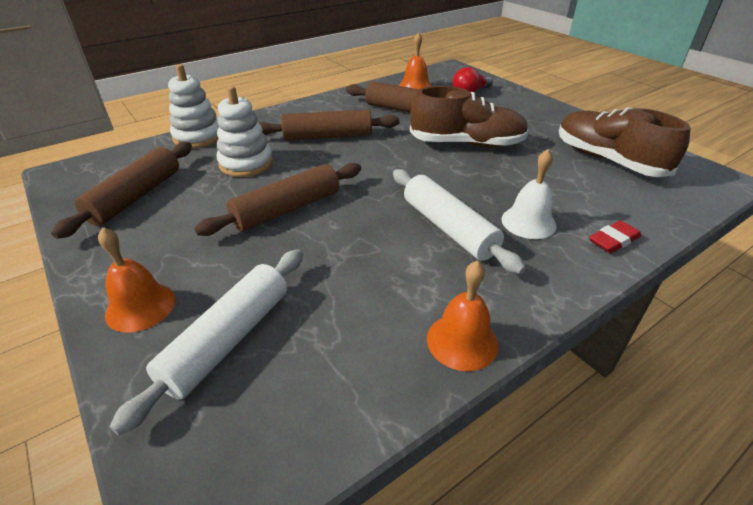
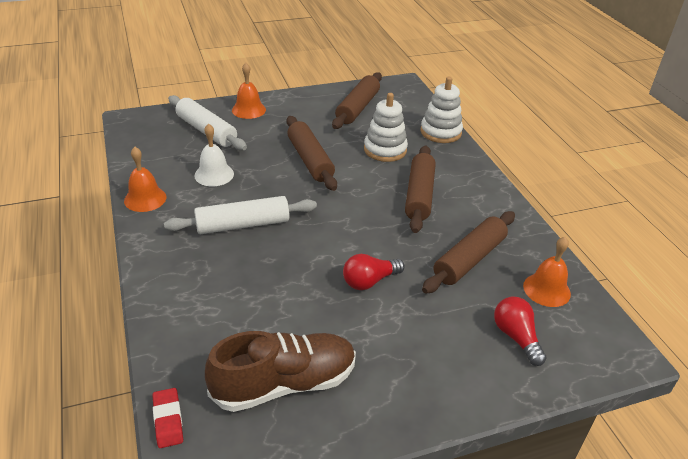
camera: 105 degrees right, 0 degrees up
brown rolling pin [51,142,192,239] -> brown rolling pin turned 75 degrees clockwise [332,72,382,129]
brown shoe [410,86,529,148] -> red light bulb [343,254,405,290]
white bell [501,149,556,239] -> white bell moved to [194,123,234,186]
red eraser [589,220,641,253] -> red eraser moved to [152,388,183,448]

